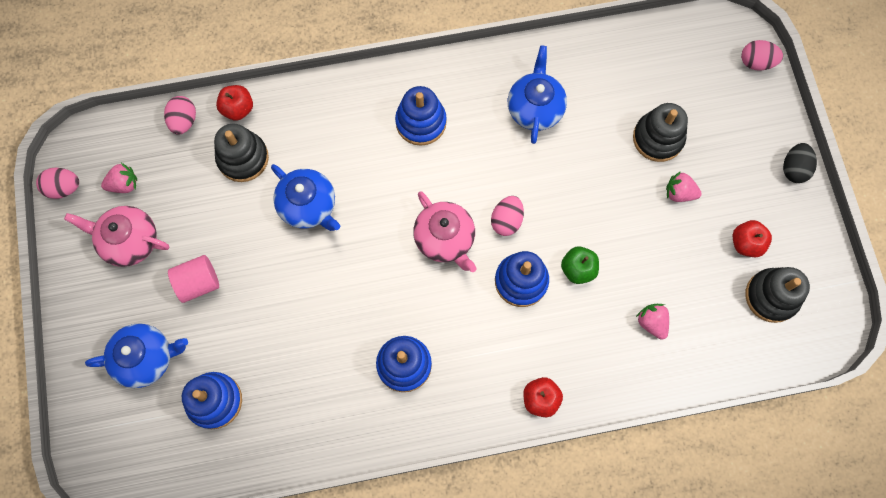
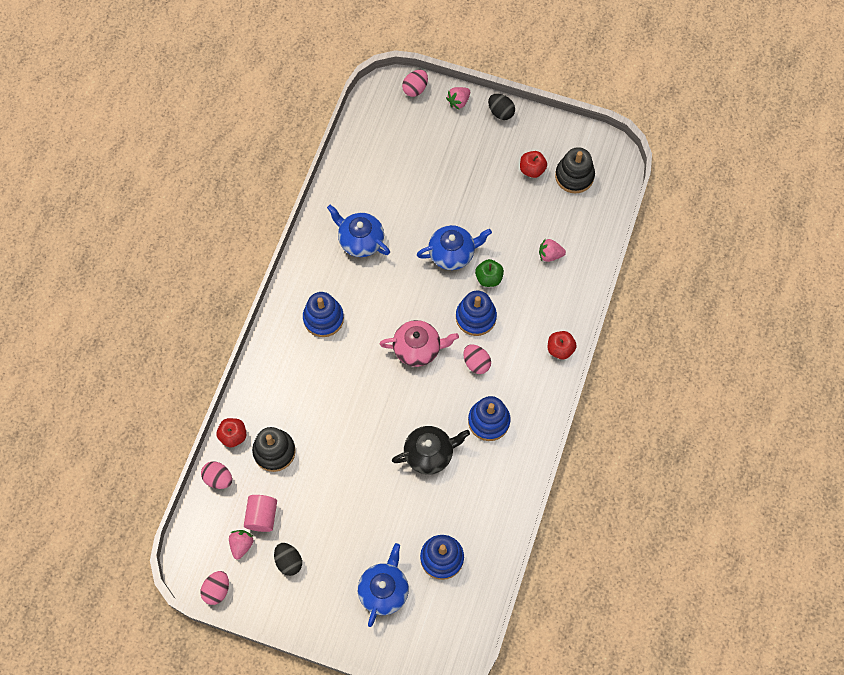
camera: 60 degrees left, 5 degrees down
pink teapot [64,206,169,267] -> black egg [274,543,302,576]
pink cylinder [168,255,219,303] -> pink cylinder moved to [244,495,277,532]
blue teapot [271,164,340,231] -> blue teapot moved to [417,225,492,270]
pink egg [491,196,524,236] -> pink egg moved to [463,344,491,374]
black stacking toy [633,103,688,162] -> none
pink strawberry [666,171,702,202] -> pink strawberry moved to [446,87,470,109]
none -> black teapot [392,426,470,474]

